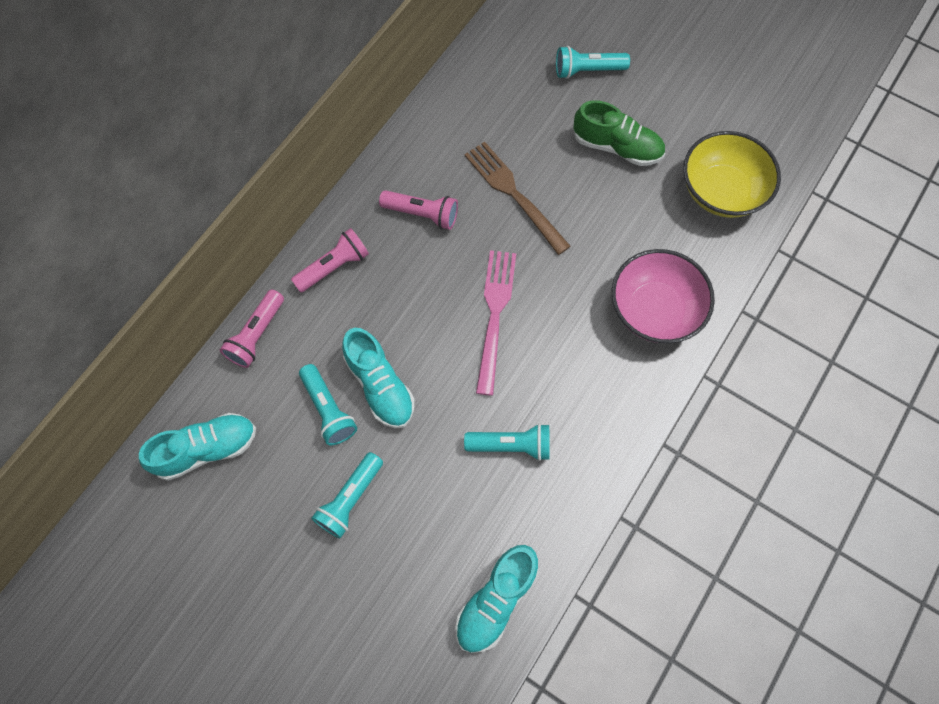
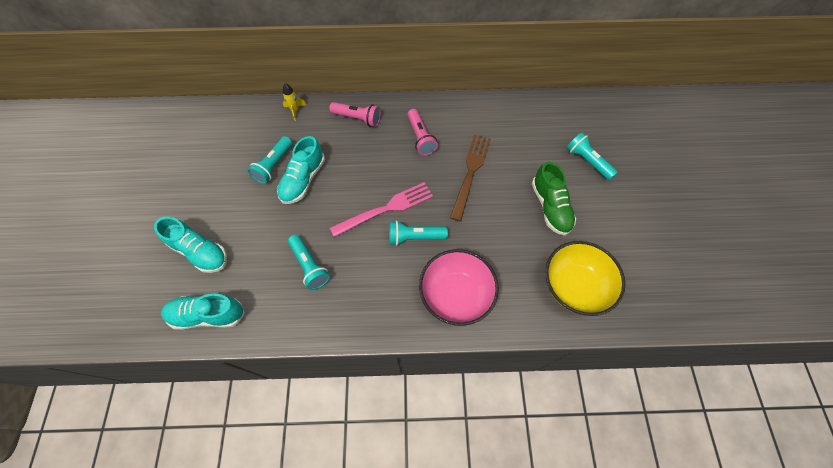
camera: 55 degrees right, 5 degrees down
turquoise shoe [139,413,256,481] -> turquoise shoe moved to [154,217,227,273]
pink flashlight [220,289,284,368] -> yellow rocket [283,83,306,121]
turquoise flashlight [311,452,383,539] -> turquoise flashlight moved to [389,220,448,246]

